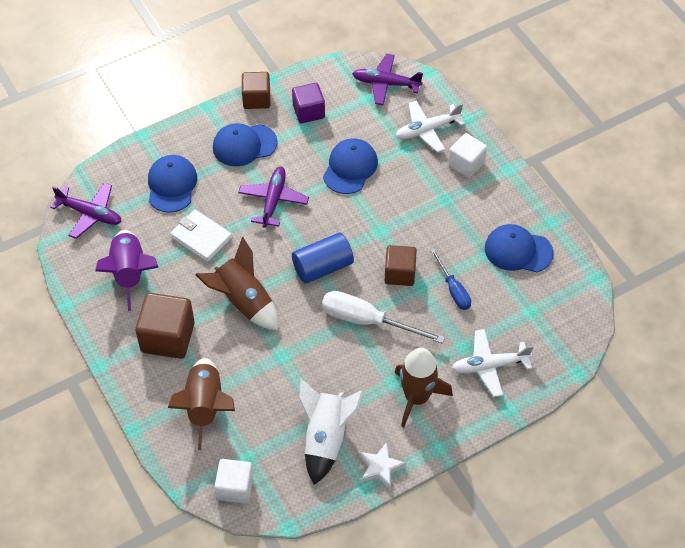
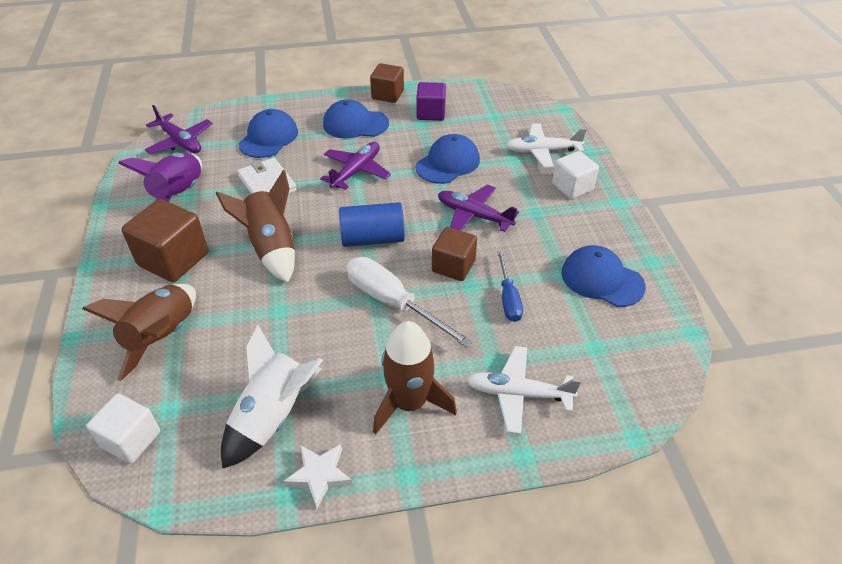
camera: 20 degrees right, 10 degrees down
purple plane [352,54,423,105] -> purple plane moved to [438,184,519,232]

